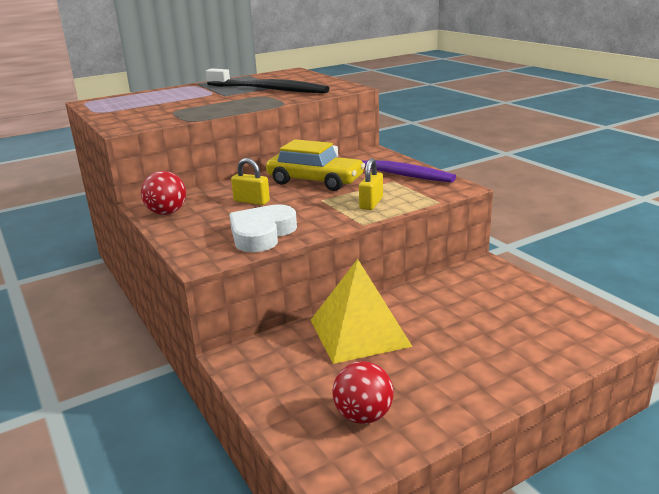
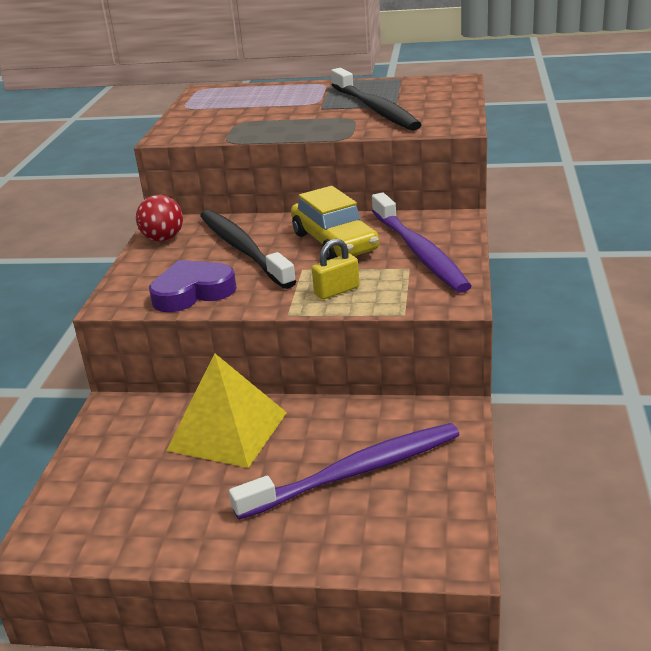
camera: 40 degrees right, 5 degrees up
white heart [229,204,297,252] -> purple heart [149,260,237,312]
yellow padlock [231,158,270,205] -> black toothbrush [200,210,297,289]
red ball [332,361,394,424] -> none
none -> purple toothbrush [229,423,460,520]

